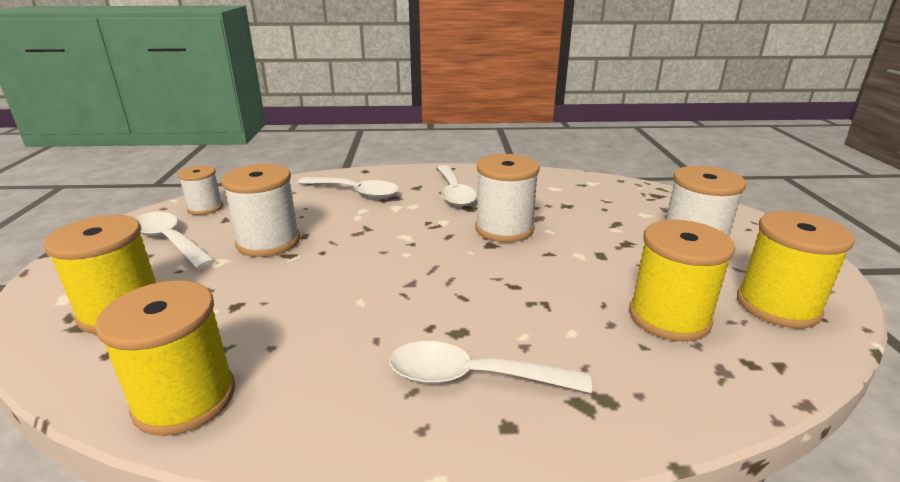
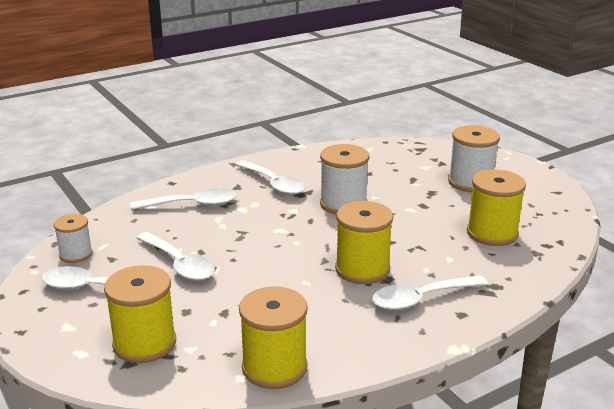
camera: 30 degrees left, 0 degrees up
white spool [221,164,300,257] -> white spoon [137,232,215,281]
yellow spool [737,211,855,329] -> yellow spool moved to [335,201,393,284]

